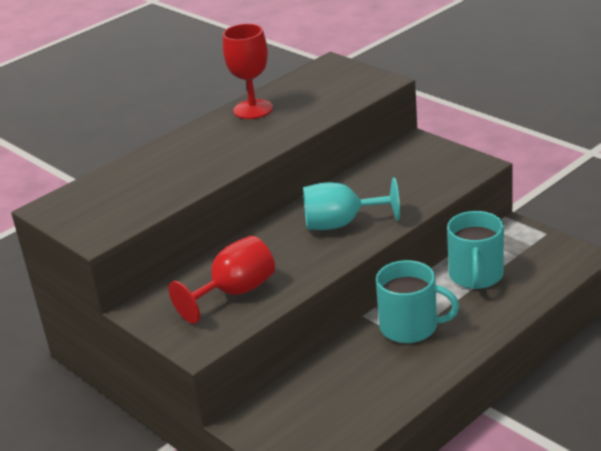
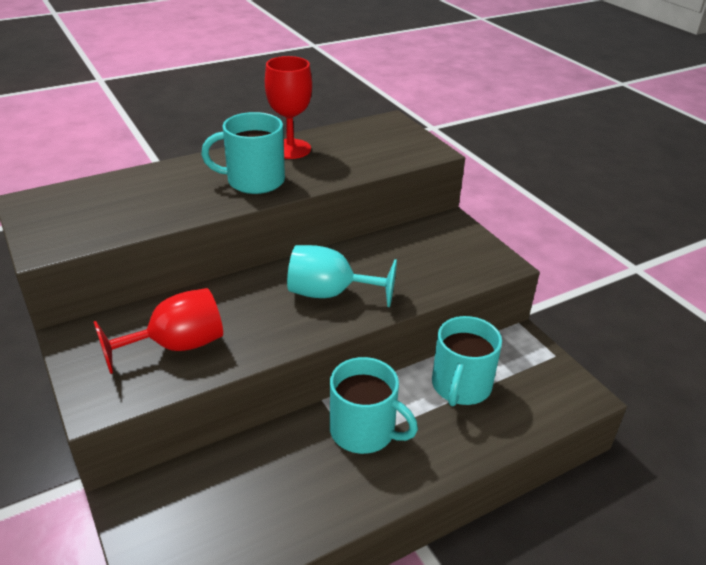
camera: 10 degrees right, 5 degrees up
none -> turquoise mug [201,112,285,194]

